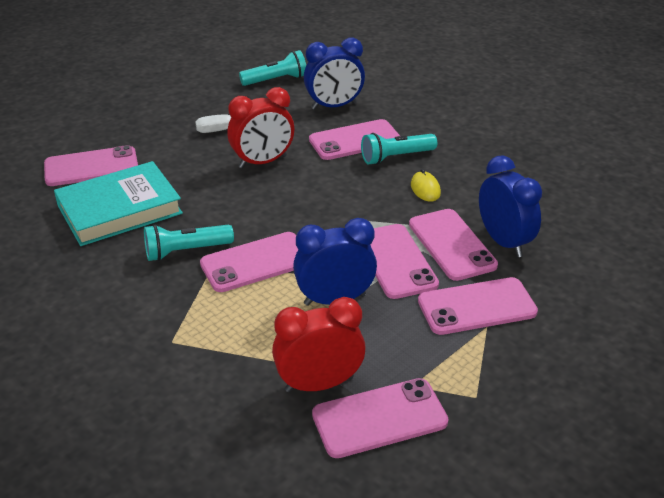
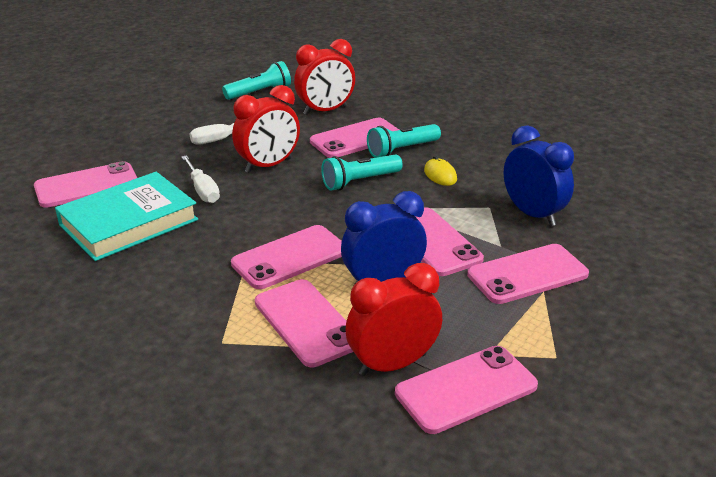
camera: 10 degrees left, 5 degrees down
turquoise flashlight [144,224,234,261] -> turquoise flashlight moved to [321,154,403,191]
blue clock [304,38,365,110] -> red clock [294,39,355,115]
pink phone [409,209,498,281] -> pink phone moved to [255,279,353,367]
none -> white screwdriver [182,155,220,203]

